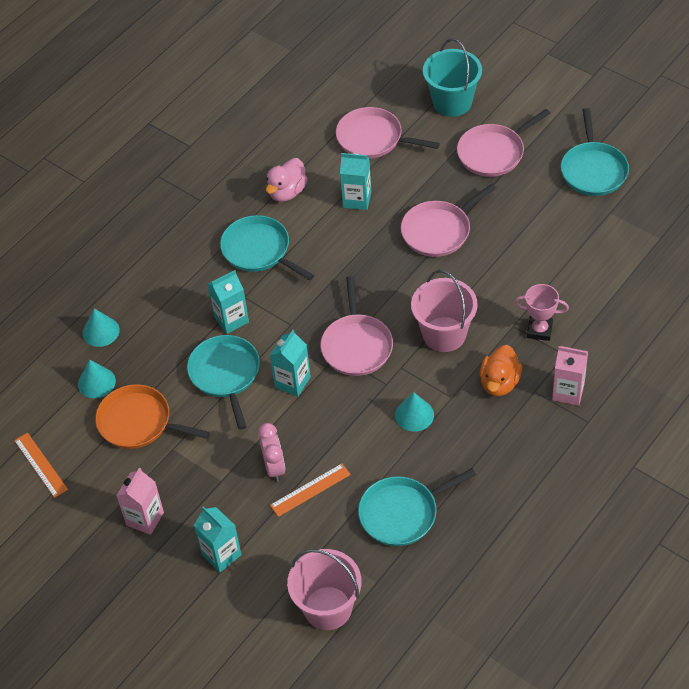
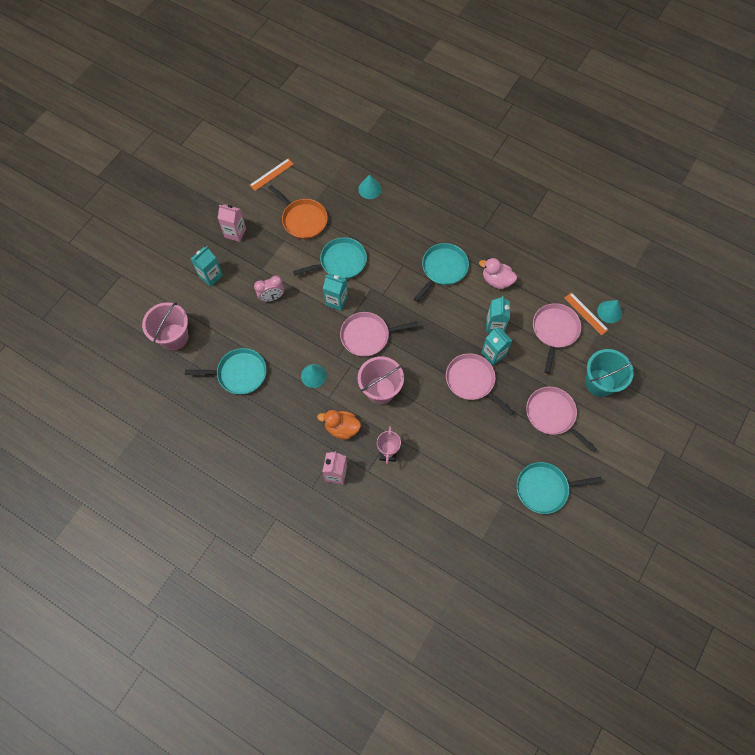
camera: 80 degrees right, 15 degrees up
turquoise cone [78,360,116,398] -> turquoise cone moved to [597,300,622,323]
orange pan [95,384,210,449] -> orange pan turned 120 degrees clockwise [268,185,328,239]
turquoise carton [208,270,249,334] -> turquoise carton moved to [481,328,512,366]
orange ruler [270,463,351,517] -> orange ruler moved to [565,292,609,335]
turquoise pan [358,468,476,546] -> turquoise pan turned 120 degrees clockwise [185,348,267,394]

